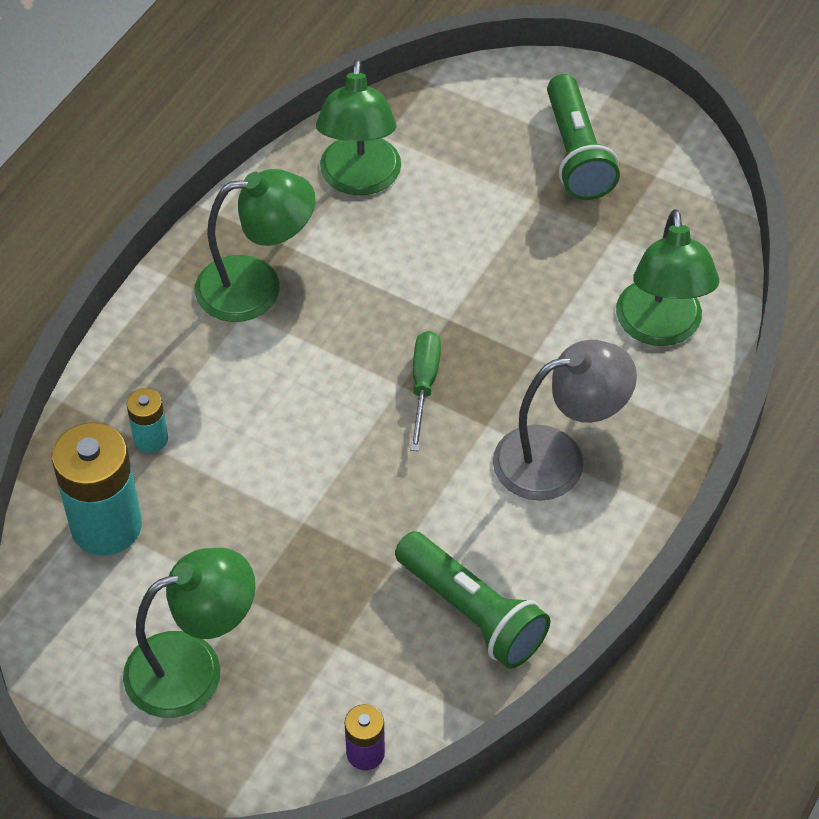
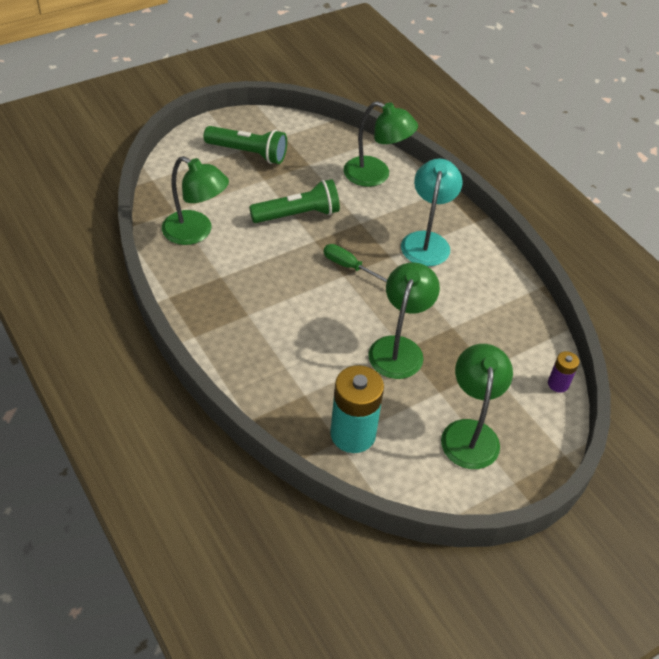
camera: 65 degrees left, 5 degrees down
turquoise battery [126,388,168,453] -> none
green lamp [195,169,315,322] -> green lamp moved to [368,262,440,379]
green flashlight [395,531,550,669] -> green flashlight moved to [249,179,340,223]
grey lamp [493,340,637,501] -> turquoise lamp [401,158,463,266]

